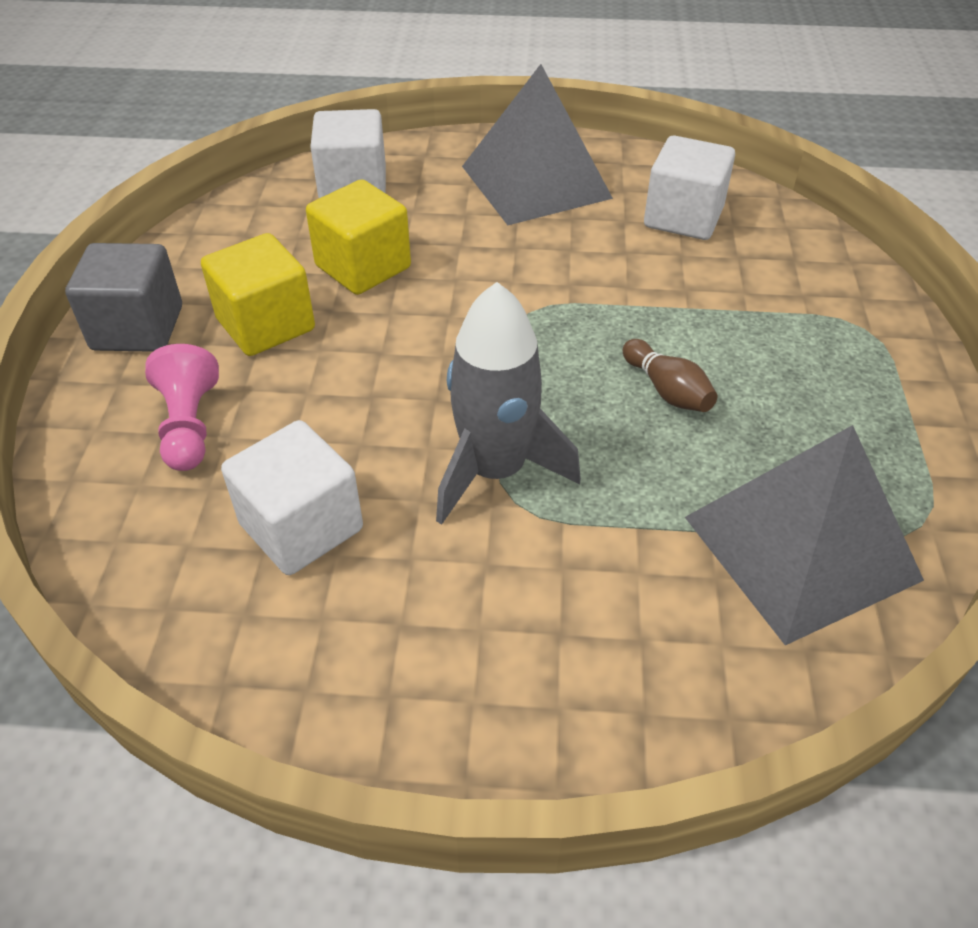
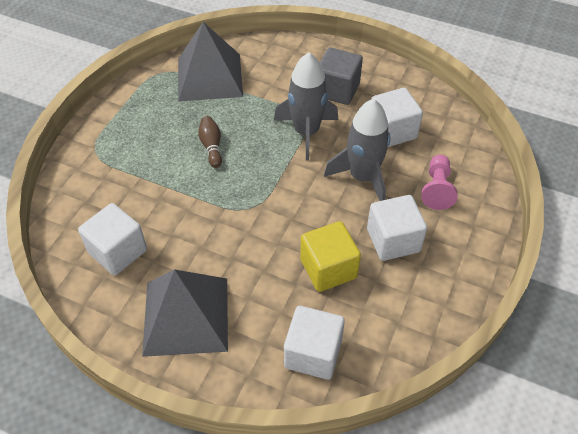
camera: 160 degrees left, 5 degrees up
grey cube [65,243,182,352] -> grey cube moved to [320,48,363,105]
yellow cube [201,233,315,356] -> white cube [367,195,427,261]
none -> grey rocket [324,99,390,201]

